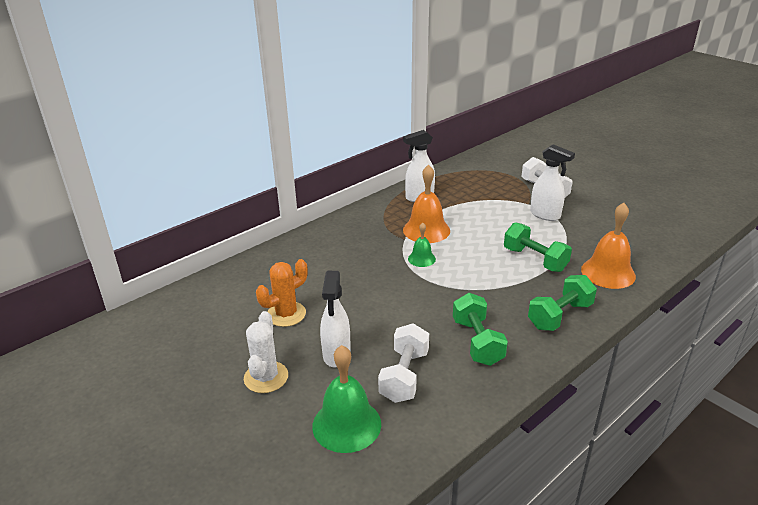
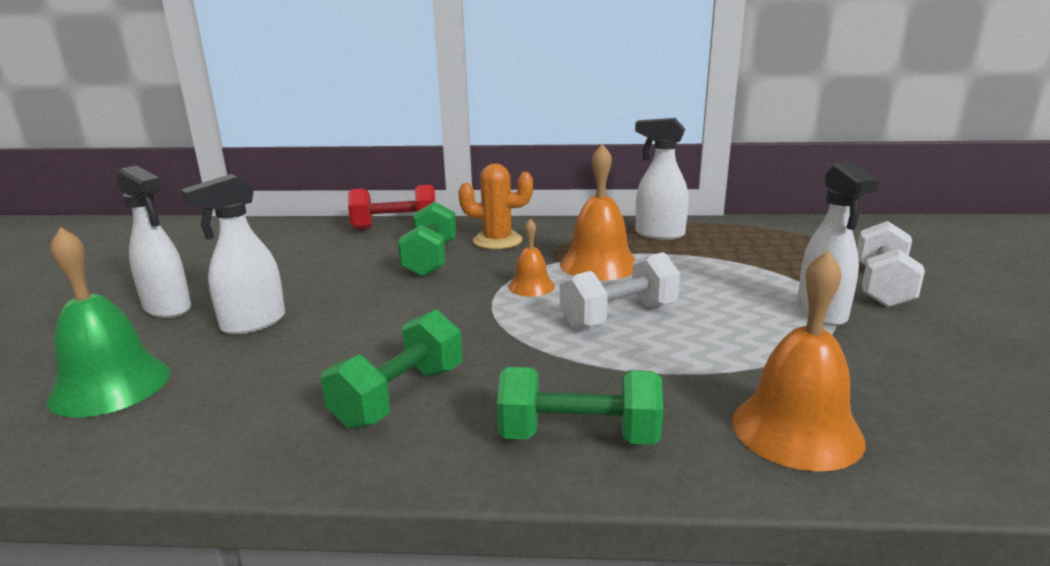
camera: 45 degrees right, 10 degrees down
white cactus [244,311,288,393] -> white spray bottle [117,165,191,318]
orange cactus [256,259,307,327] -> orange cactus moved to [458,163,533,249]
white dumbbell [378,323,429,403] -> white dumbbell moved to [560,252,680,329]
green bell [408,223,436,267] -> orange bell [509,219,555,297]
green dumbbell [504,222,572,272] -> green dumbbell moved to [398,201,456,277]
none -> red dumbbell [348,185,435,230]

